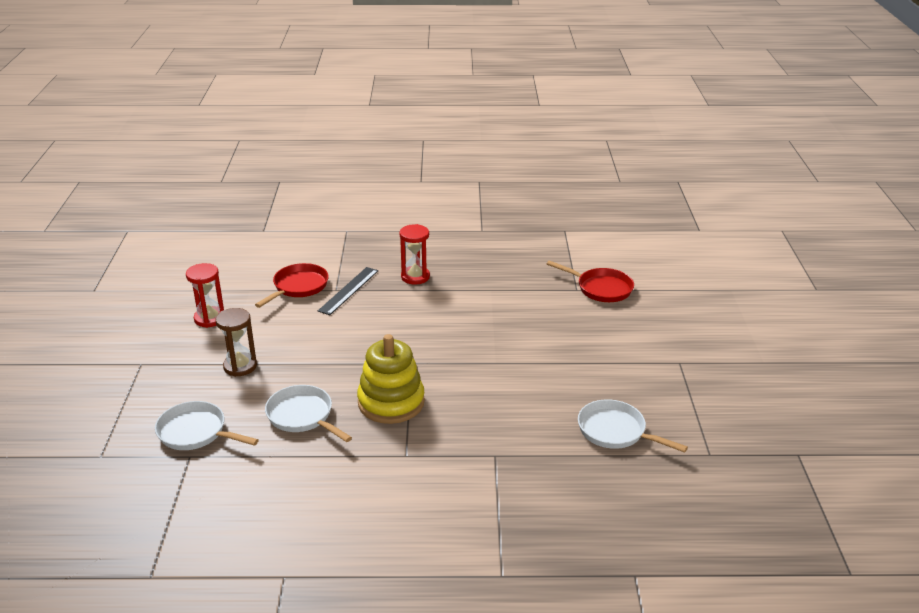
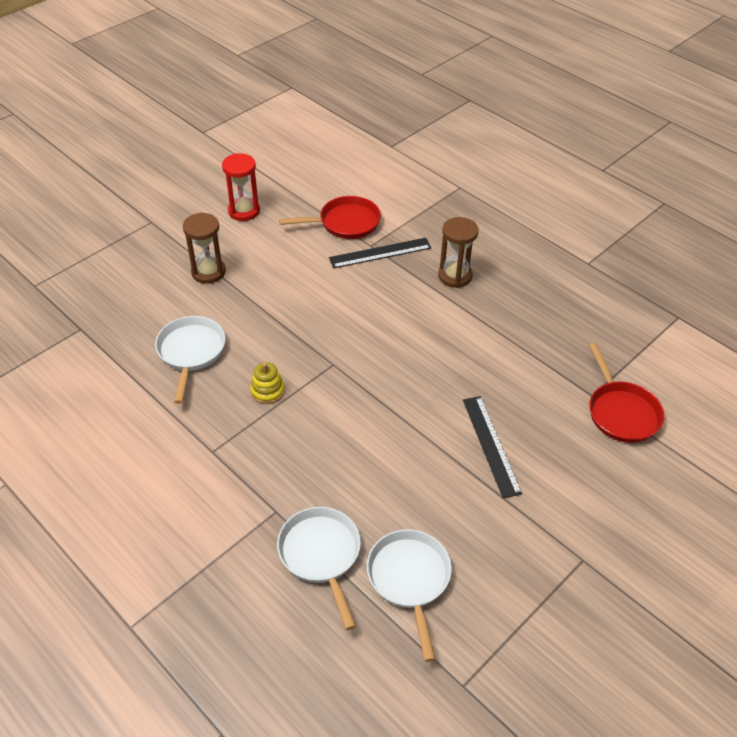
camera: 45 degrees right, 15 degrees up
white pan [155,401,259,450] -> white pan moved to [277,507,361,630]
yellow stacking toy [357,334,425,424] -> yellow stacking toy [250,362,285,404], size x0.46
red hourglass [400,224,430,285] -> brown hourglass [438,217,479,288]
none -> black ruler [463,396,522,498]

